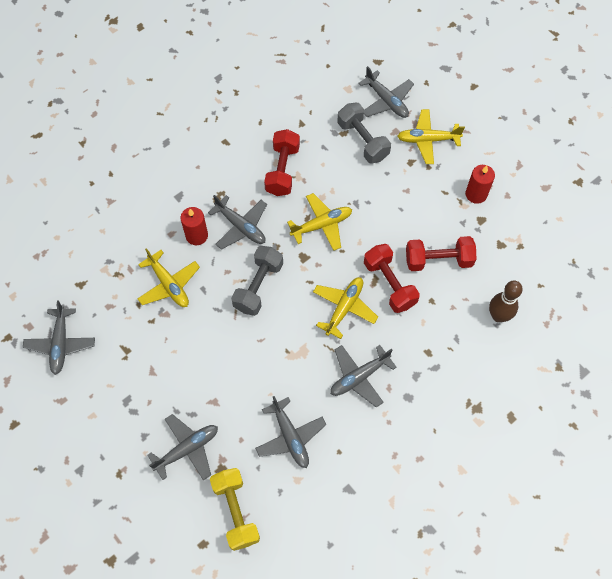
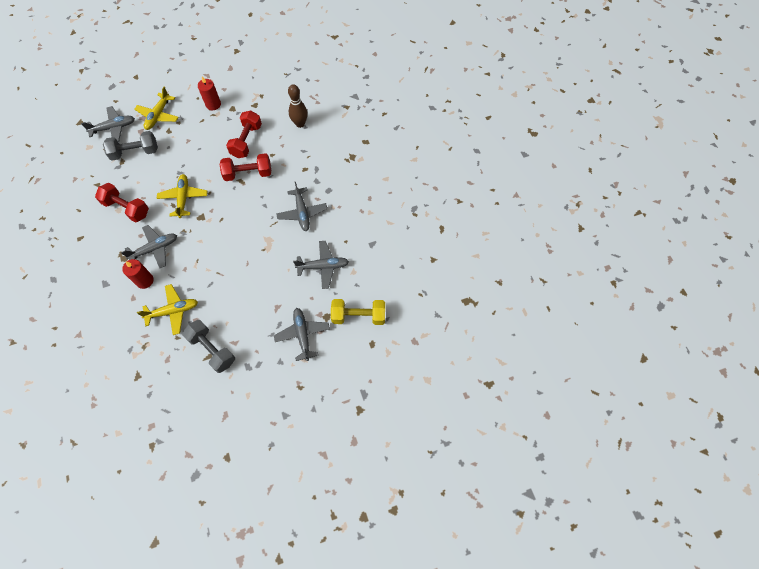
camera: 70 degrees left, 0 degrees up
grey plane [23,300,95,375] -> none
grey dumbbell [231,246,283,316] -> grey dumbbell moved to [182,320,235,373]
yellow plane [313,277,378,339] -> none

